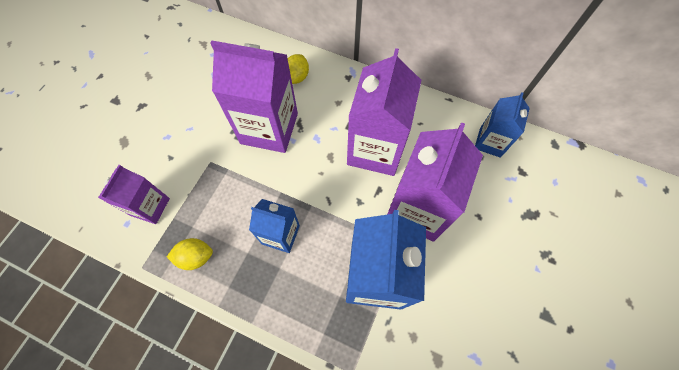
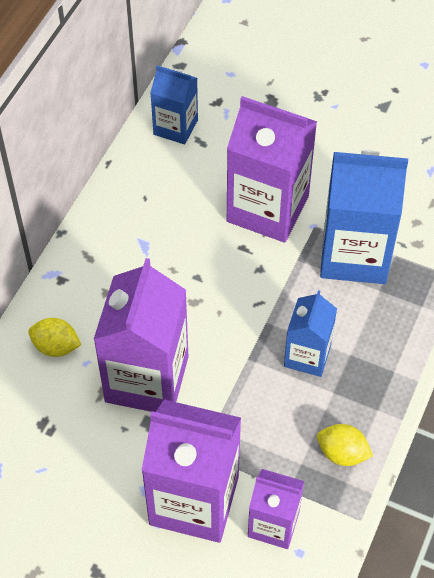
camera: 90 degrees left, 10 degrees down
yellow lemon [167,238,213,270] -> yellow lemon turned 60 degrees counterclockwise [317,424,373,466]
purple carton [347,48,422,176] -> purple carton moved to [141,399,241,543]

